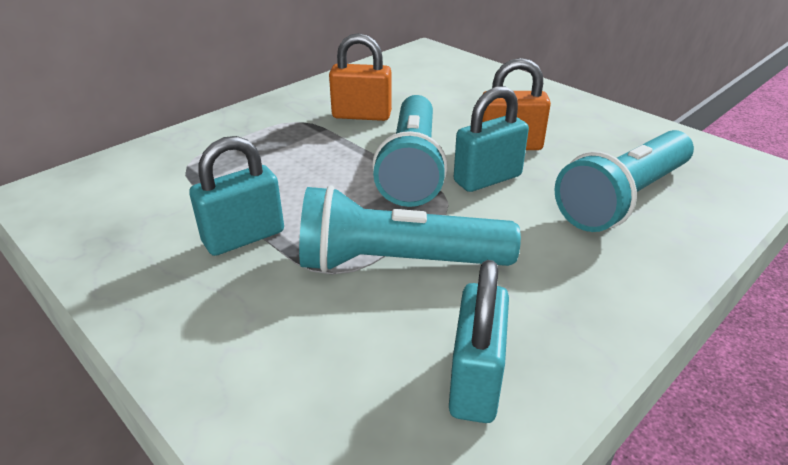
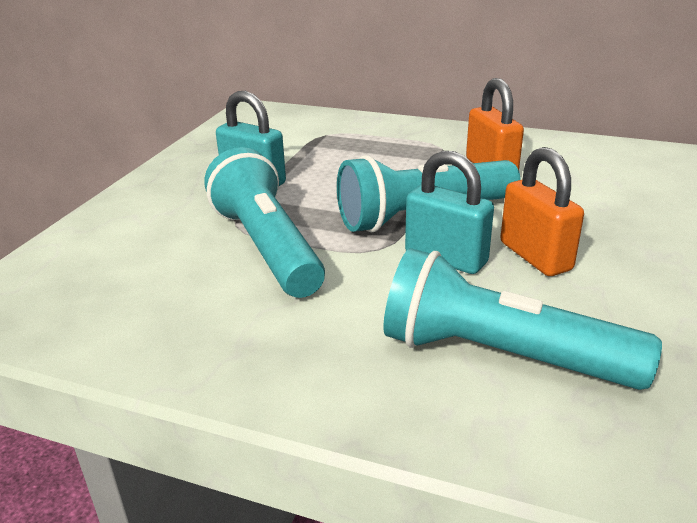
camera: 65 degrees right, 5 degrees down
turquoise padlock [449,260,509,423] -> none

